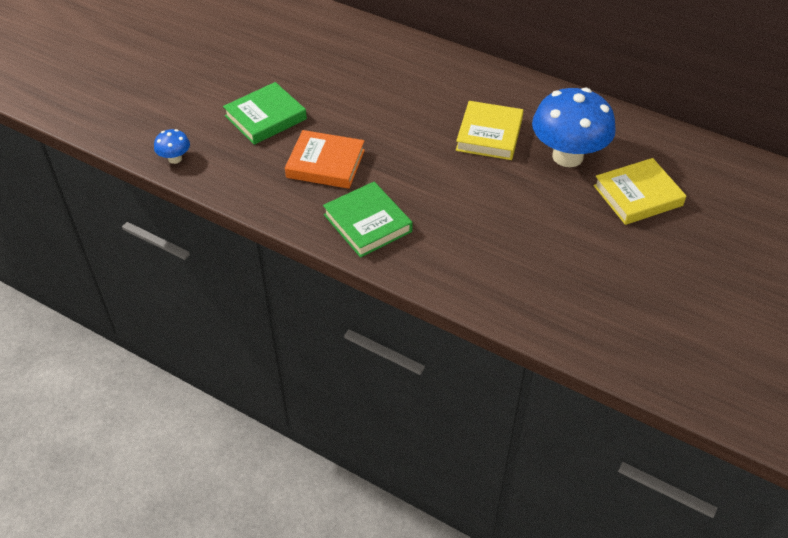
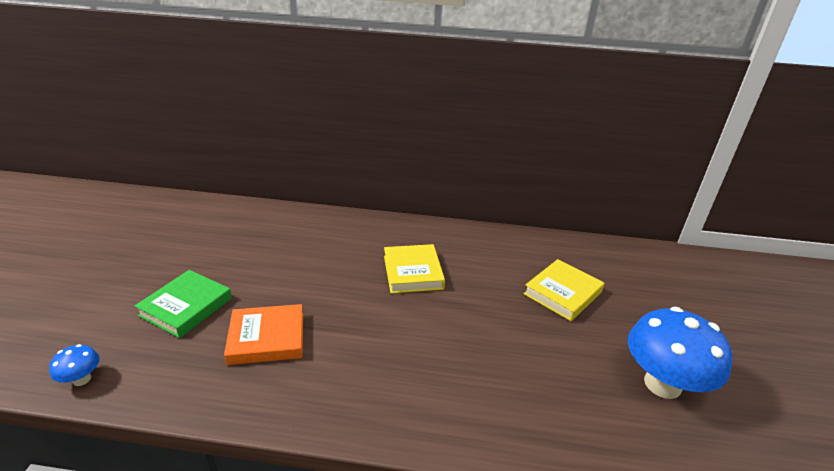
camera: 25 degrees left, 15 degrees down
green book [323,182,413,258] -> none
blue mushroom [532,88,616,167] -> blue mushroom moved to [628,307,732,399]

